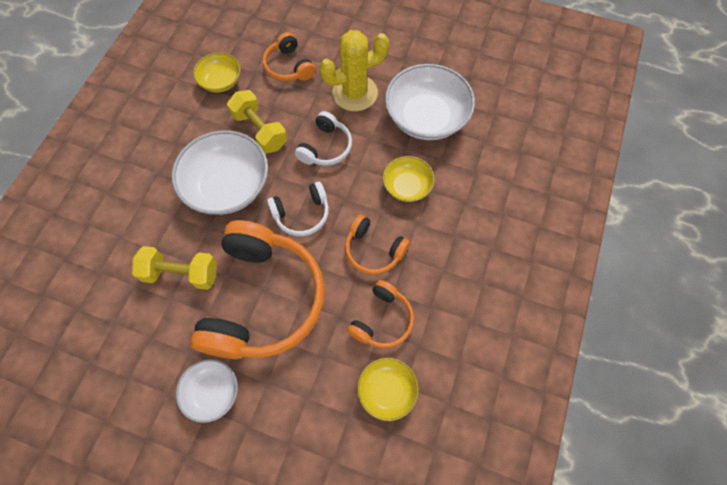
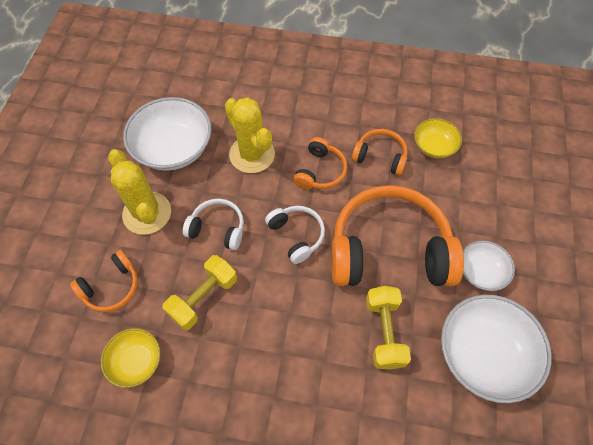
camera: 100 degrees left, 5 degrees down
white bowl [172,130,268,215] -> white bowl moved to [441,294,552,403]
yellow bowl [383,156,435,202] -> yellow cactus [225,97,275,173]

